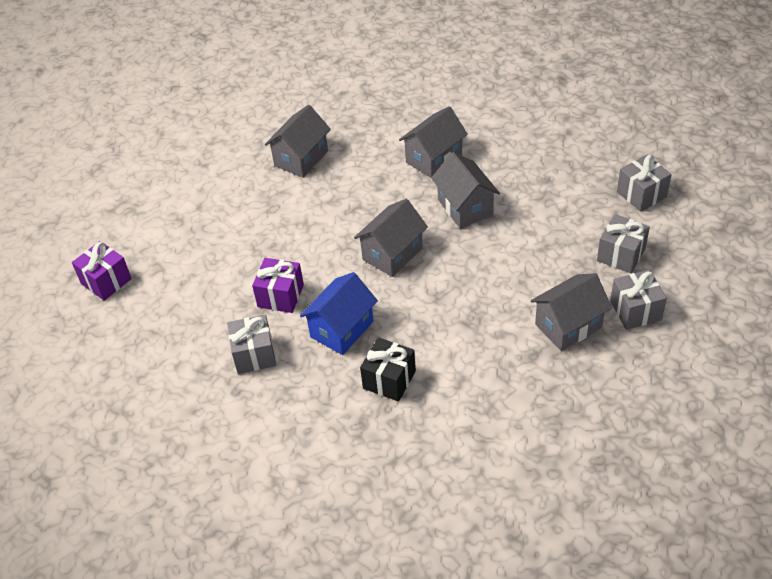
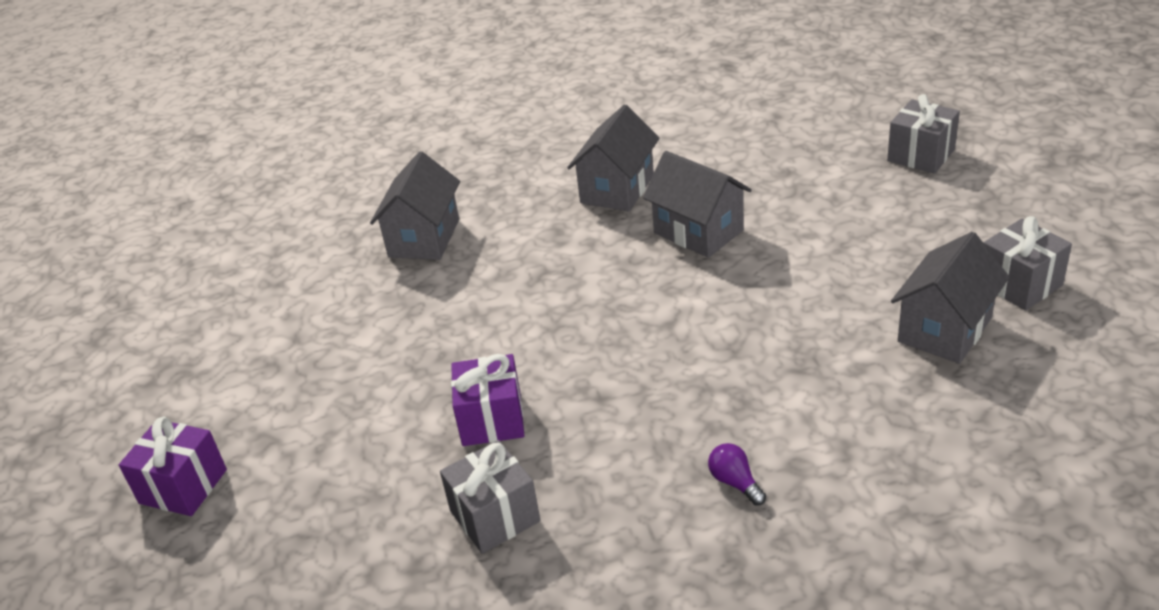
camera: 20 degrees left, 10 degrees down
blue house [300,272,378,355] -> none
grey house [354,199,428,277] -> none
black gift [360,337,416,401] -> purple light bulb [708,443,766,506]
grey gift [597,214,650,273] -> none

